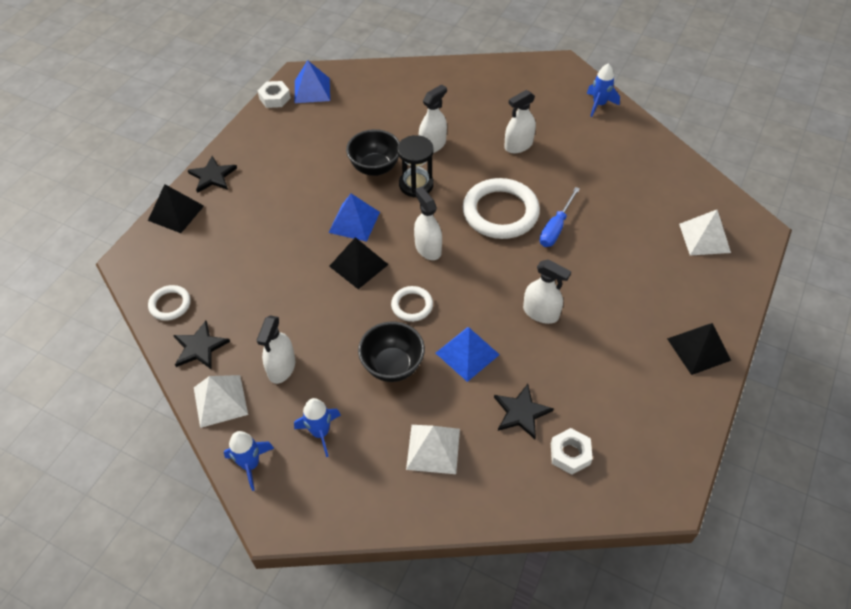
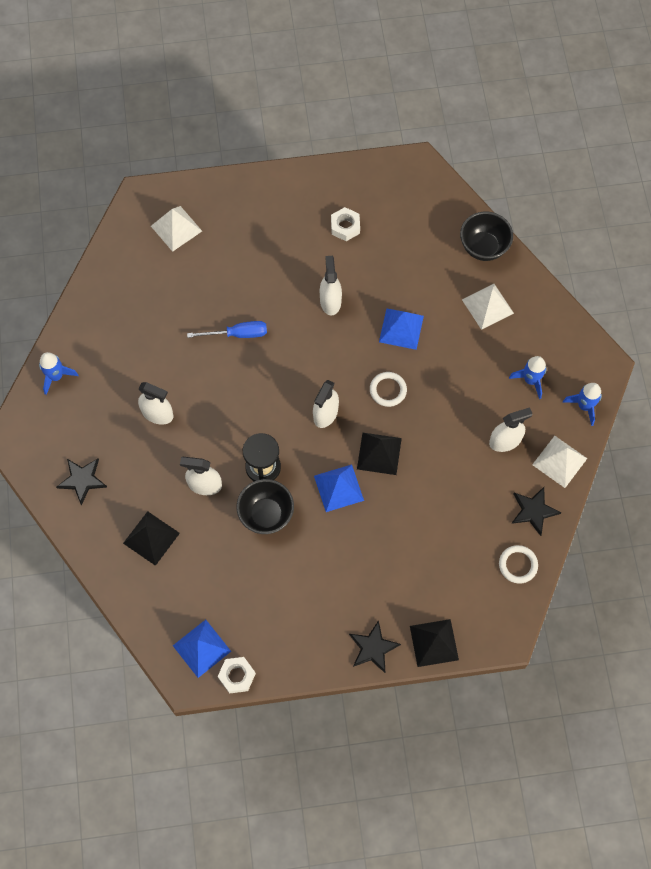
camera: 125 degrees left, 15 degrees up
black bowl [358,322,425,382] -> black bowl moved to [460,211,513,261]
white ring [463,178,540,239] -> none
black star [494,384,554,439] -> black star moved to [56,459,107,505]
white nut [551,428,593,475] -> white nut moved to [331,207,360,241]
black pyramid [667,323,731,375] -> black pyramid moved to [123,511,180,566]

